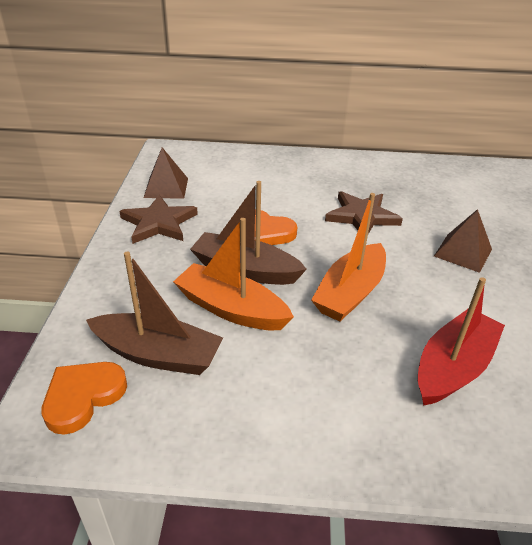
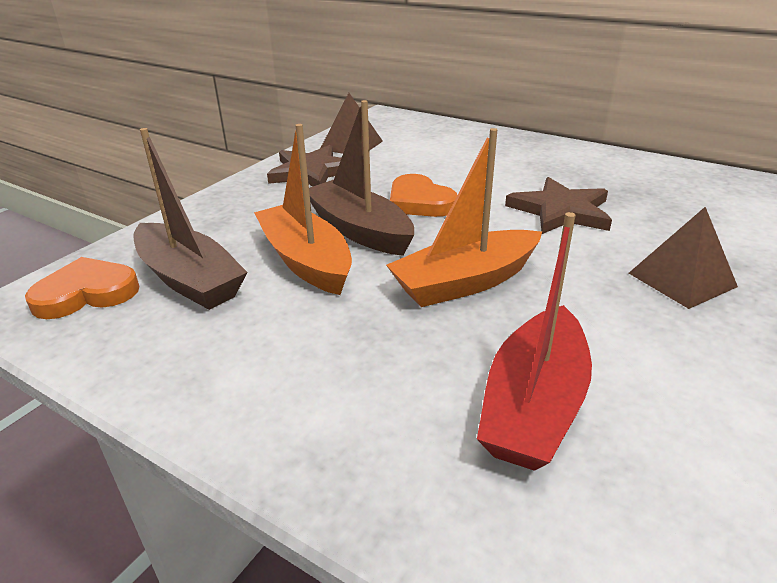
camera: 30 degrees right, 5 degrees down
red boat [418,277,505,406] -> red boat turned 135 degrees clockwise [477,212,592,471]

